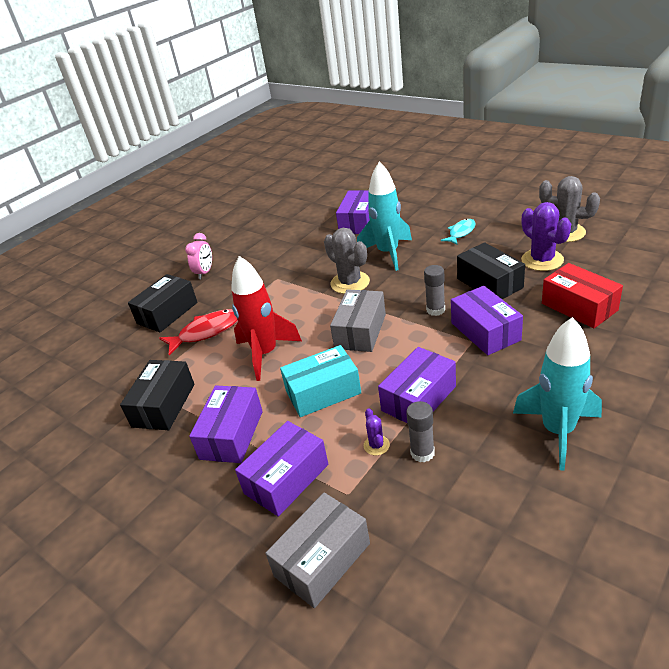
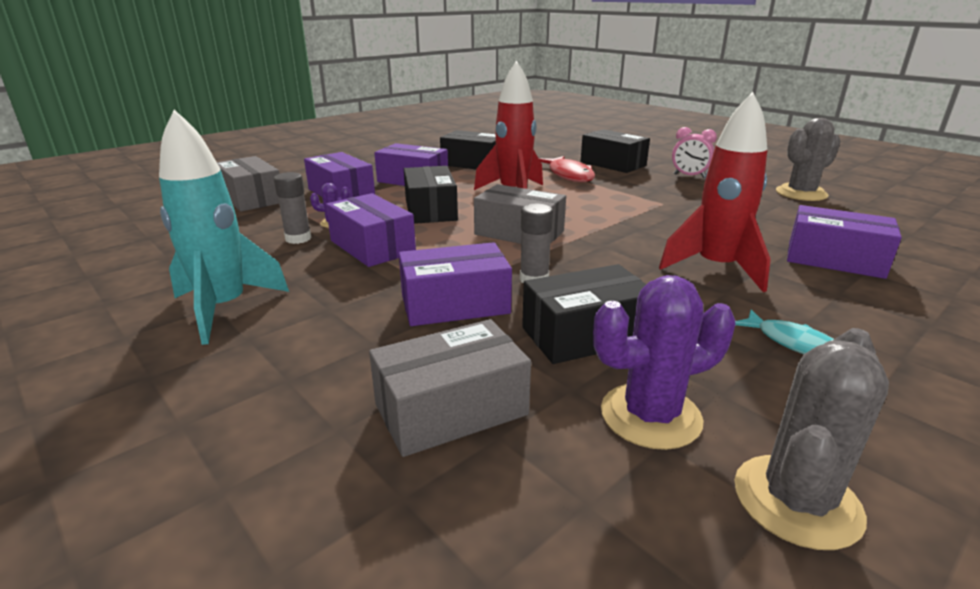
camera: 95 degrees right, 10 degrees down
turquoise box [280,345,361,417] -> black box [404,166,458,224]
grey cactus [324,228,370,294] -> grey cactus moved to [776,118,841,201]
turquoise rocket [357,162,412,271] -> red rocket [659,92,771,292]
red box [542,263,623,329] -> grey box [369,319,531,457]

